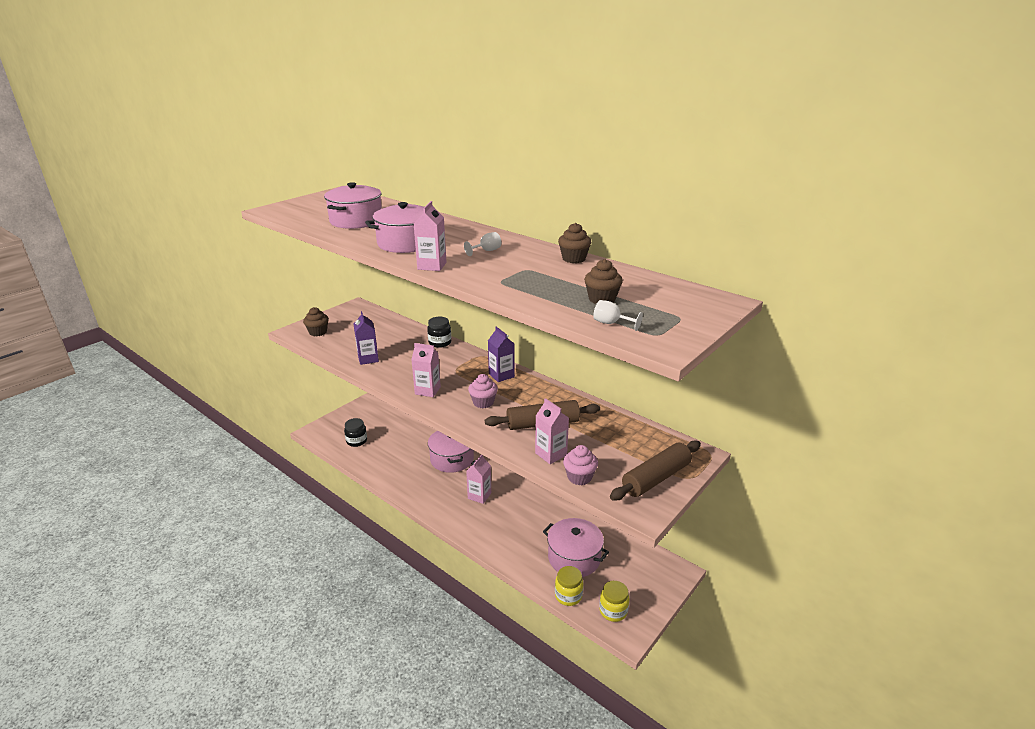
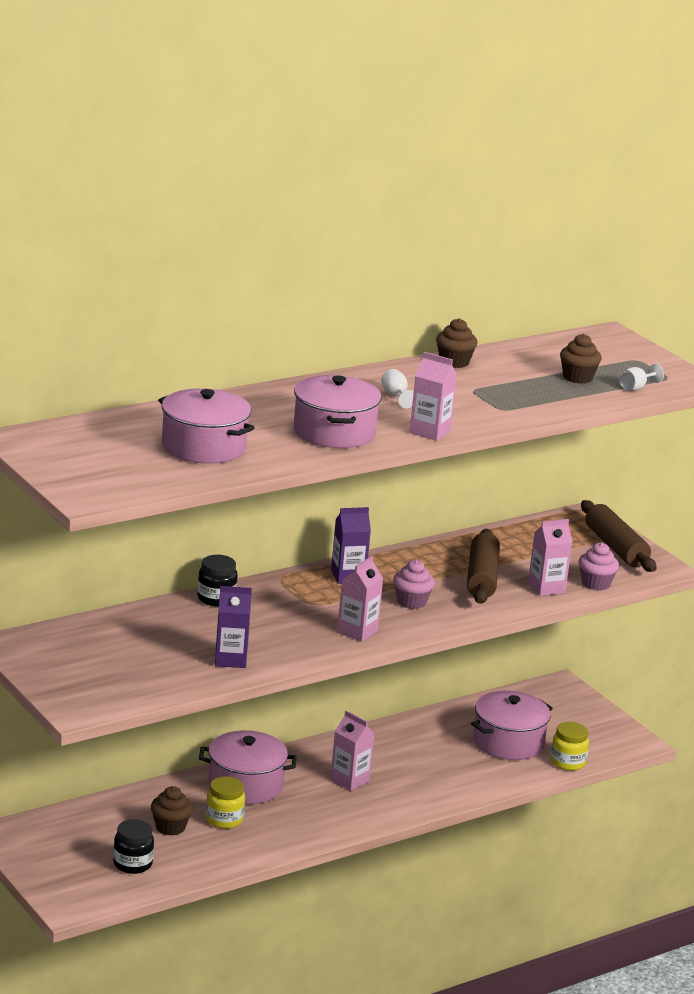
camera: 75 degrees left, 5 degrees down
brown cupcake [303,307,329,336] -> brown cupcake moved to [151,786,193,836]
yellow jar [599,581,630,622] -> yellow jar moved to [206,776,245,829]

